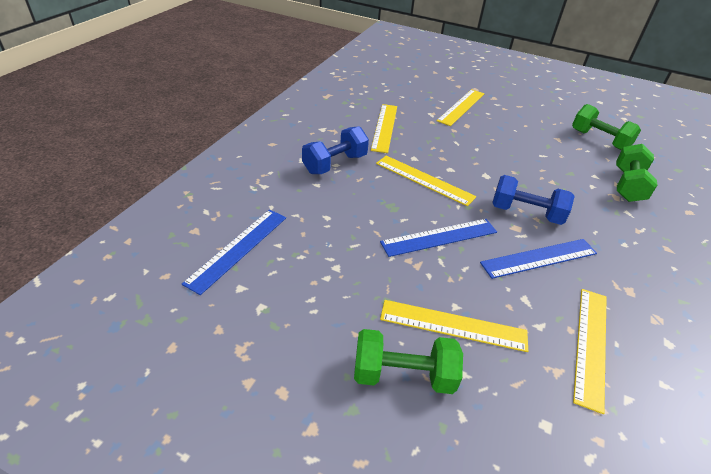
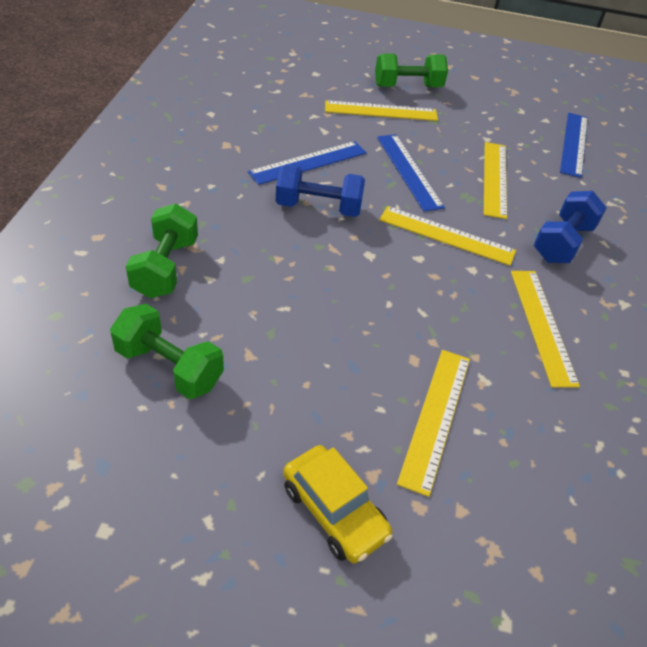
camera: 165 degrees right, 5 degrees up
blue ruler [380,219,497,257] -> blue ruler turned 75 degrees counterclockwise [377,134,445,212]
yellow ruler [573,289,607,414] -> yellow ruler moved to [484,142,507,219]
none -> yellow car [283,445,393,563]

